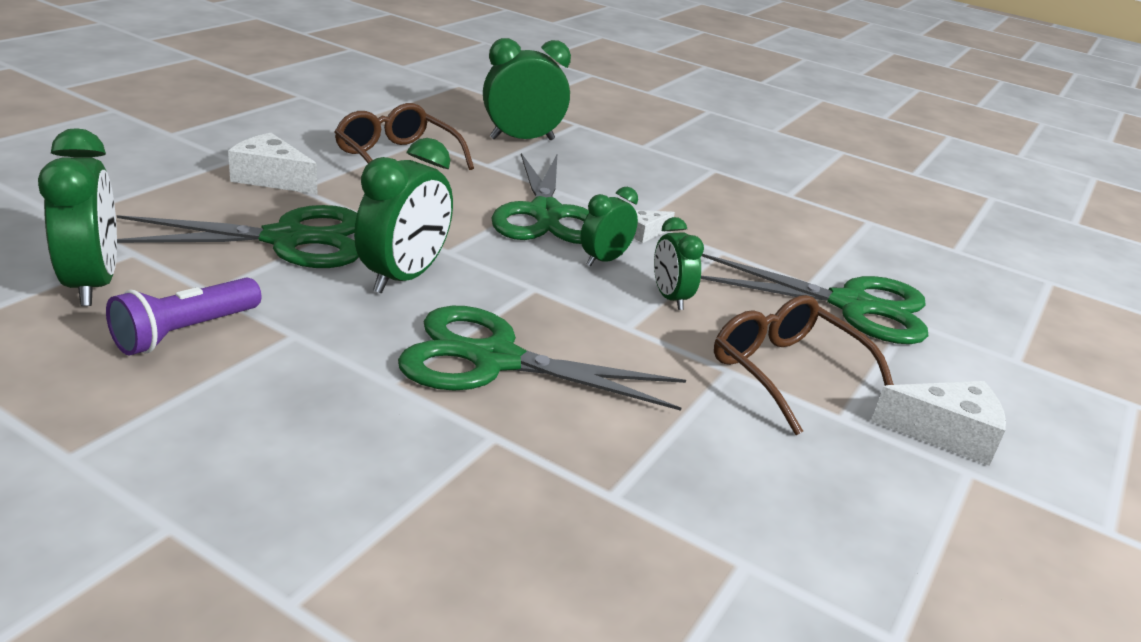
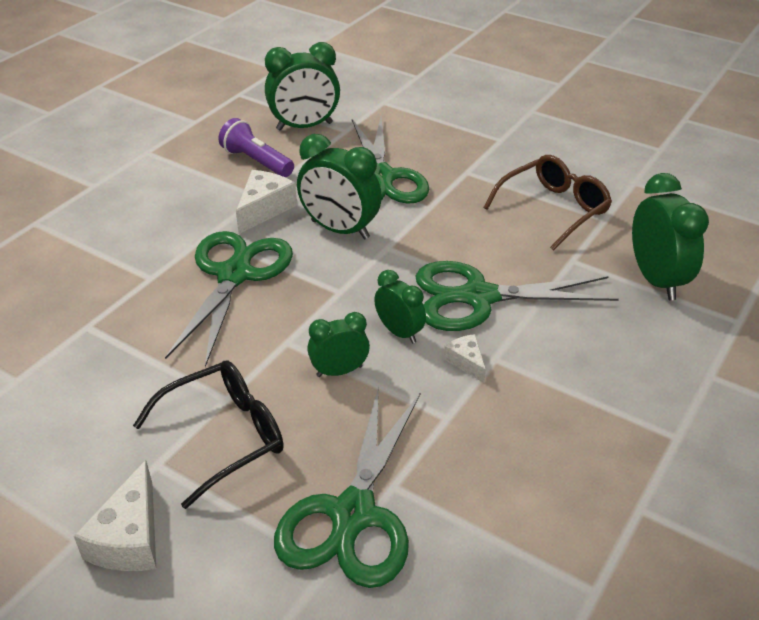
camera: 95 degrees right, 10 degrees up
white cheese [228,133,317,194] -> white cheese moved to [236,170,297,234]
brown glasses [714,295,894,435] -> black glasses [133,360,283,509]

